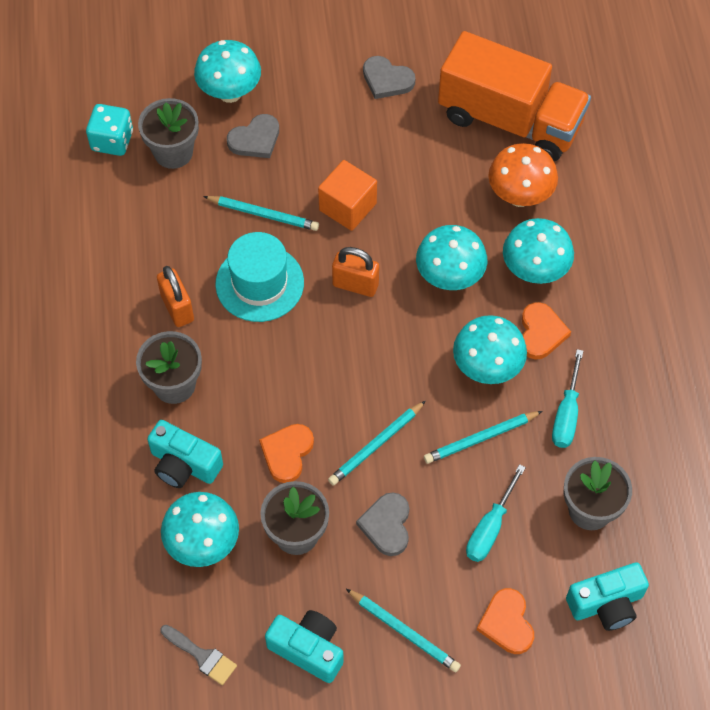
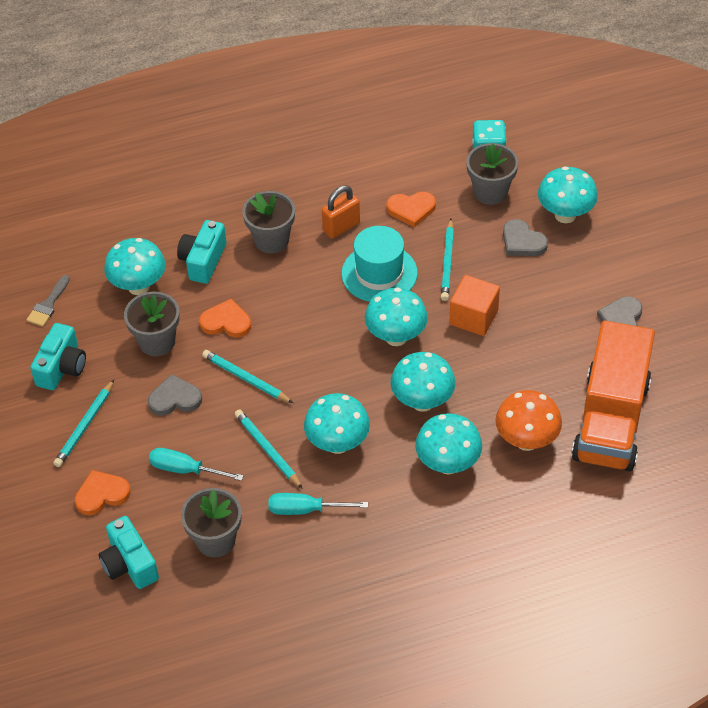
camera: 80 degrees right, 10 degrees down
orange padlock [332,247,379,297] -> turquoise mushroom [365,288,428,346]
orange heart [522,302,571,360] -> orange heart moved to [387,192,436,227]

